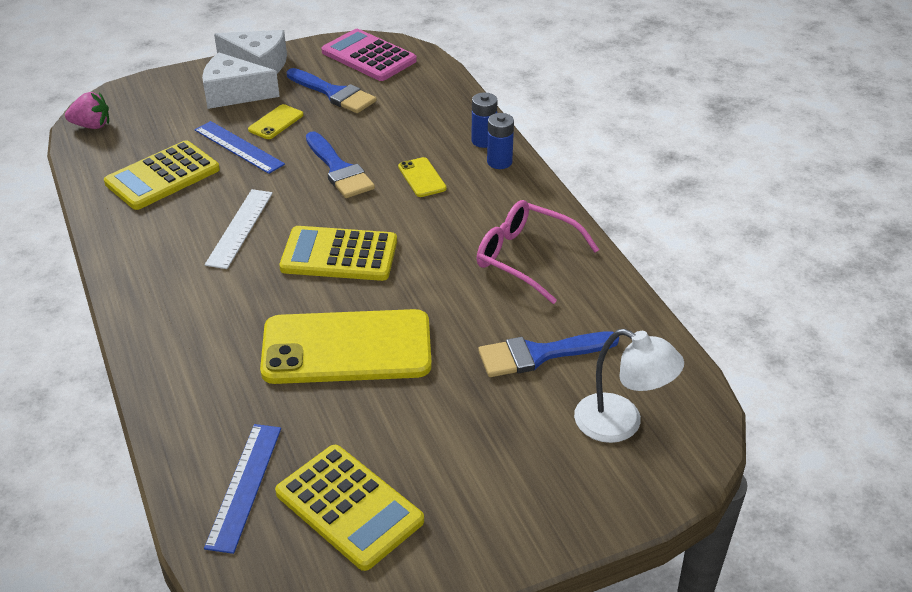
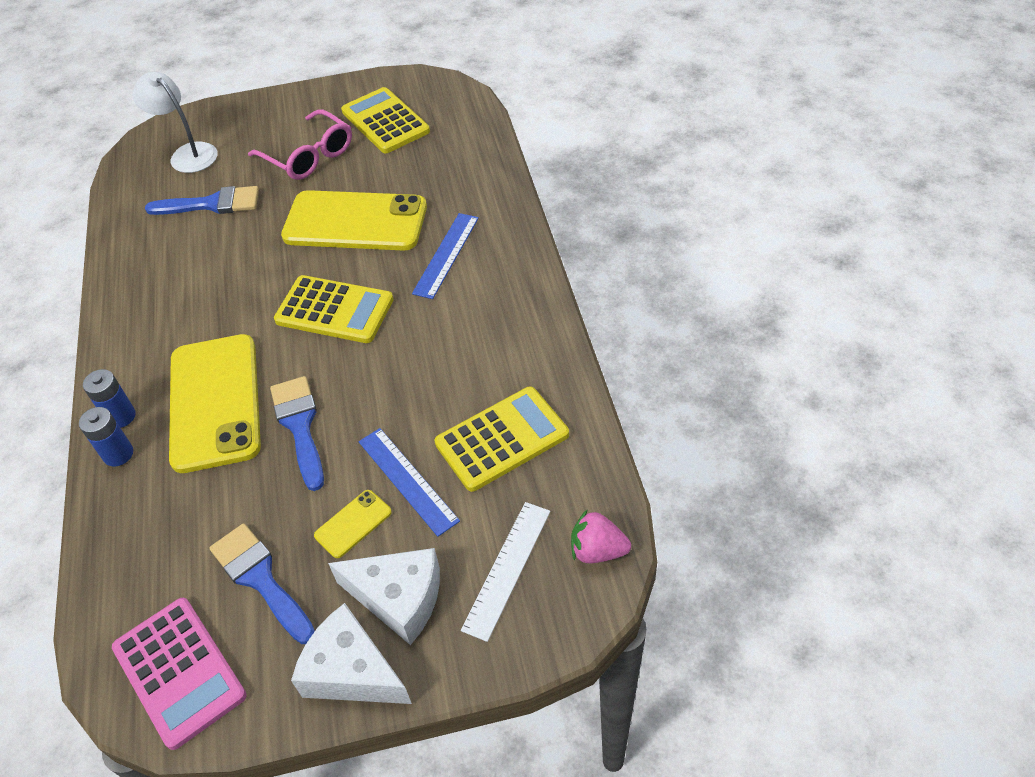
camera: 165 degrees left, 10 degrees up
blue ruler [204,424,281,554] -> blue ruler moved to [412,213,479,299]
white ruler [205,189,273,269] -> white ruler moved to [461,502,550,642]
yellow phone [398,157,447,197] -> yellow phone [169,334,261,473], size x2.37
pink glasses [477,200,599,304] -> pink glasses moved to [248,109,352,180]

